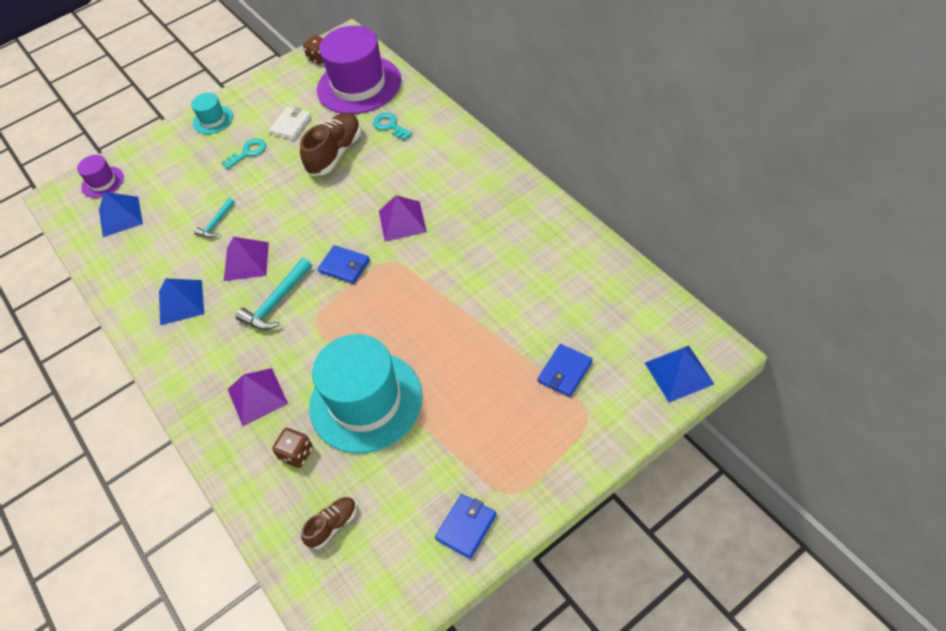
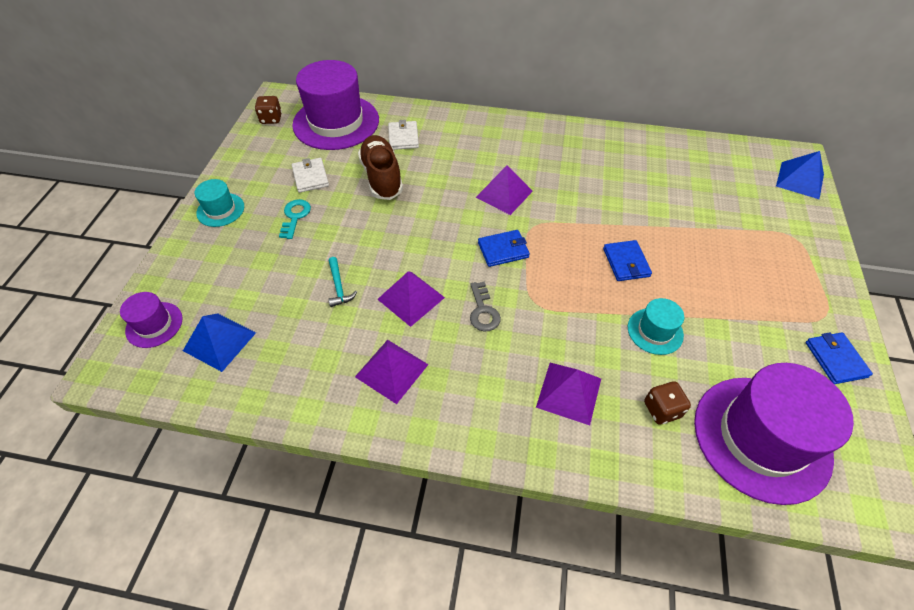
camera: 50 degrees left, 0 degrees up
blue pyramid [159,278,204,325] -> purple pyramid [355,340,429,404]
turquoise hammer [236,258,312,330] -> grey key [470,282,501,331]
brown shoe [301,497,357,549] -> purple hat [694,363,854,505]
turquoise hat [309,334,423,453] -> turquoise hat [628,298,684,355], size x0.47
turquoise key [373,113,413,141] -> white wallet [388,120,419,150]
blue wallet [537,344,592,397] -> blue wallet moved to [603,240,652,281]

